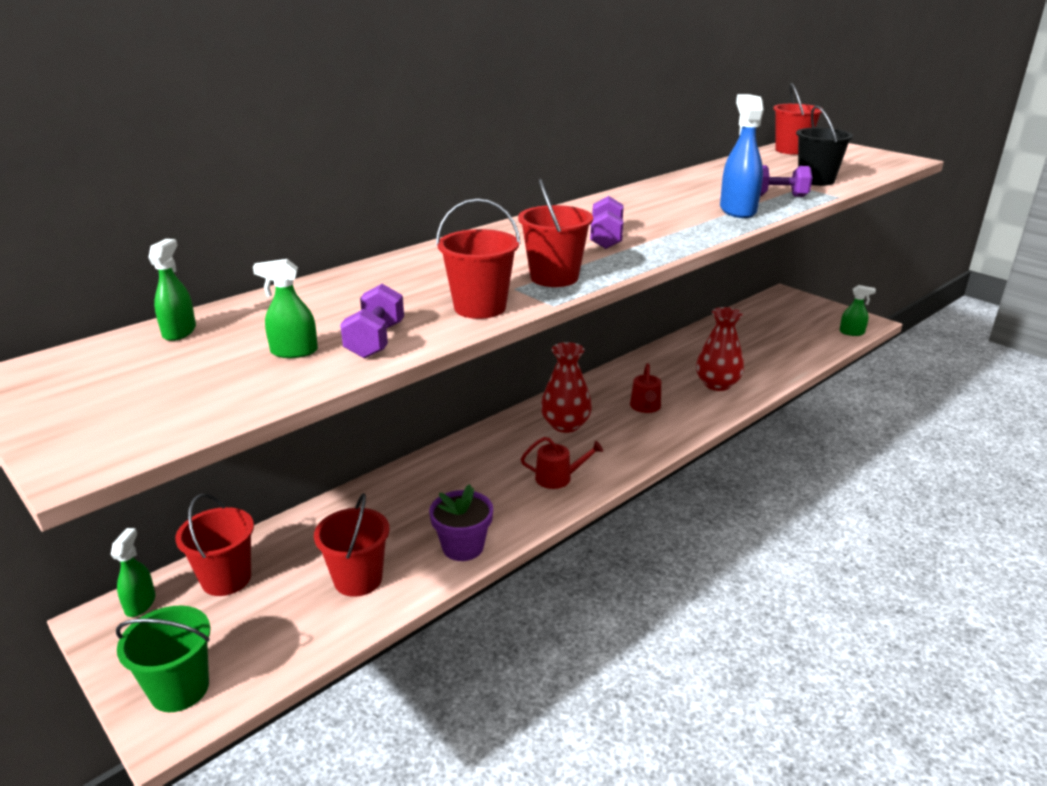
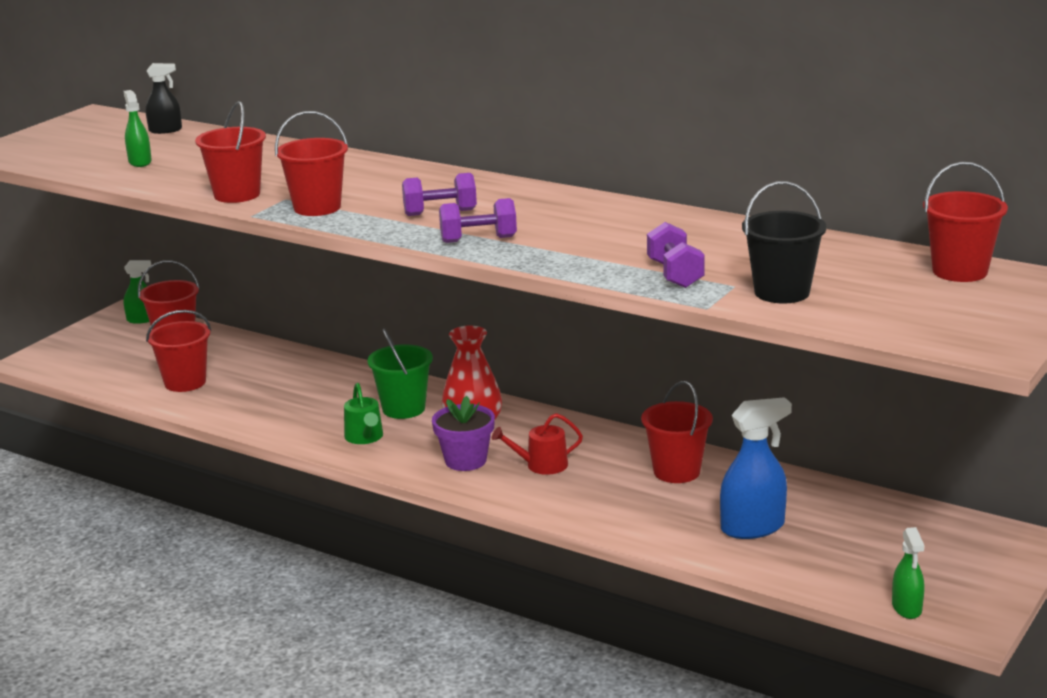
camera: 75 degrees right, 5 degrees down
green bucket [116,606,211,712] -> green bucket moved to [367,328,433,419]
green spray bottle [148,239,196,341] -> black spray bottle [145,63,182,134]
purple dumbbell [340,284,404,359] -> purple dumbbell moved to [439,198,517,243]
purple flower pot [429,484,493,561] -> purple flower pot moved to [432,396,495,471]
red watering can [521,437,603,489] -> green watering can [344,383,383,444]
red vase [696,307,744,391] -> none
blue spray bottle [720,94,764,218] -> blue spray bottle moved to [720,397,792,539]
none -> red bucket [641,381,713,483]

